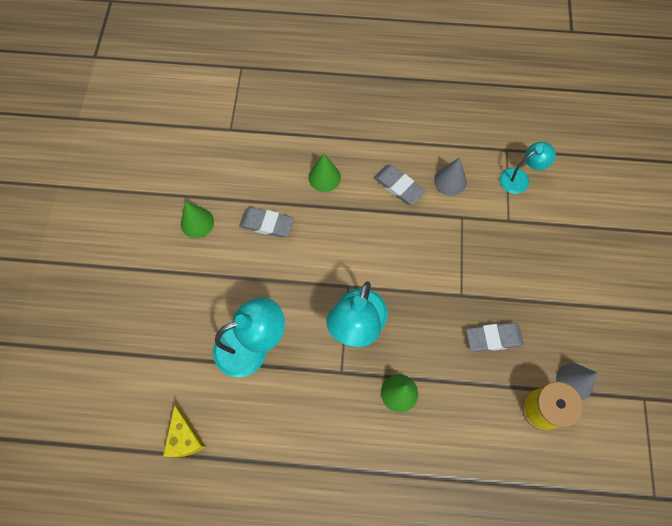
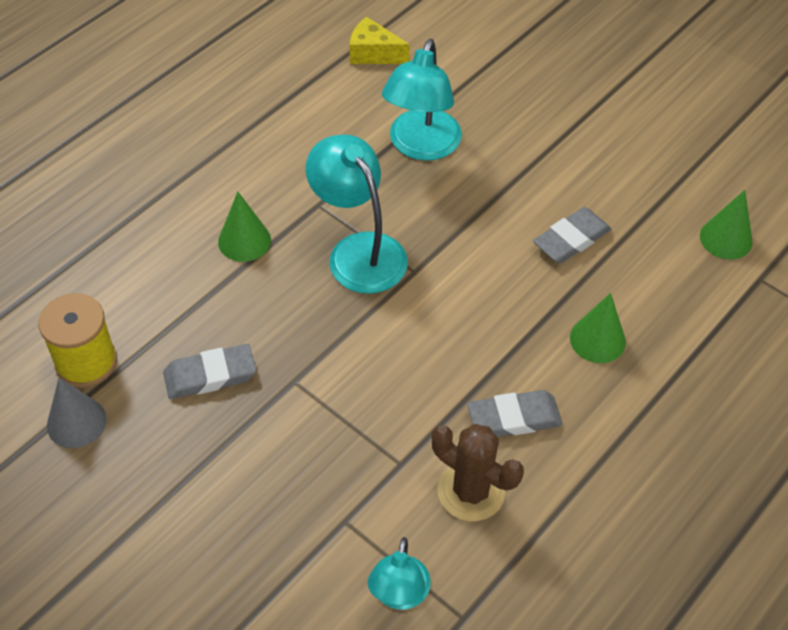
camera: 125 degrees right, 15 degrees down
green cone [181,201,214,238] -> green cone moved to [700,190,752,260]
grey cone [434,157,467,196] -> brown cactus [432,424,524,521]
grey eraser [466,323,524,352] -> grey eraser turned 45 degrees clockwise [163,344,256,399]

